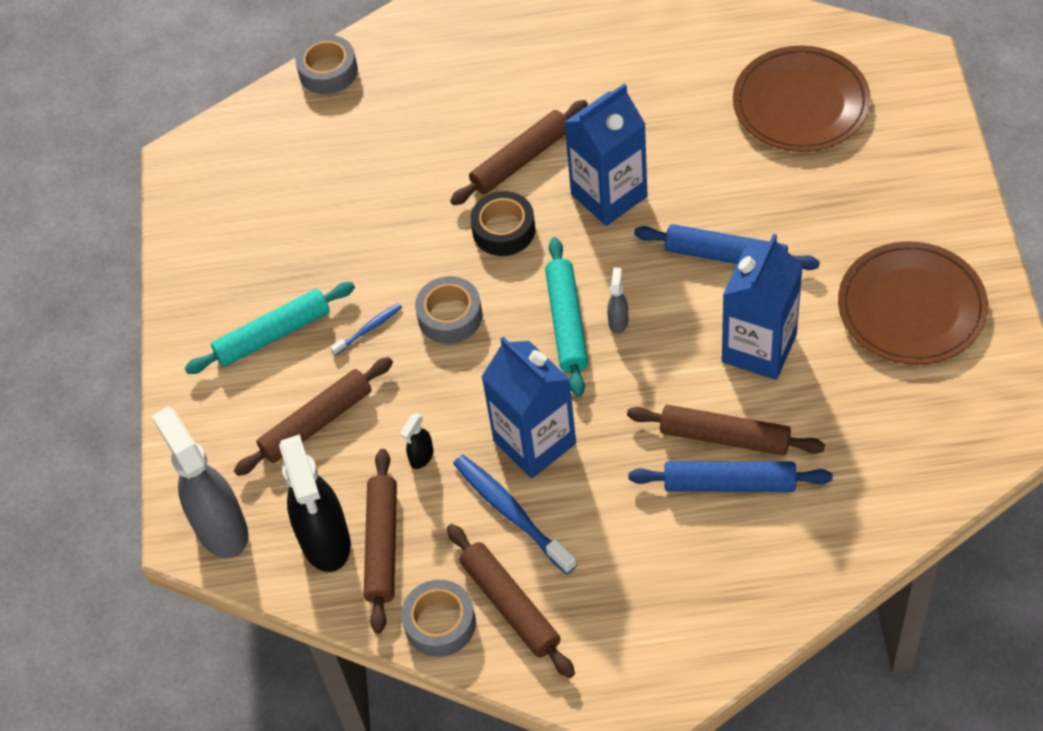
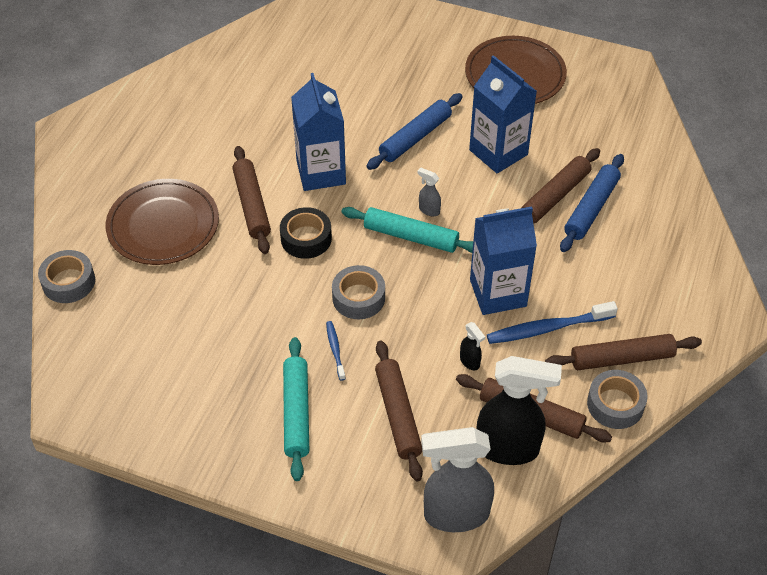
camera: 70 degrees left, 5 degrees down
brown plate [733,46,871,152] -> brown plate moved to [106,179,219,265]

